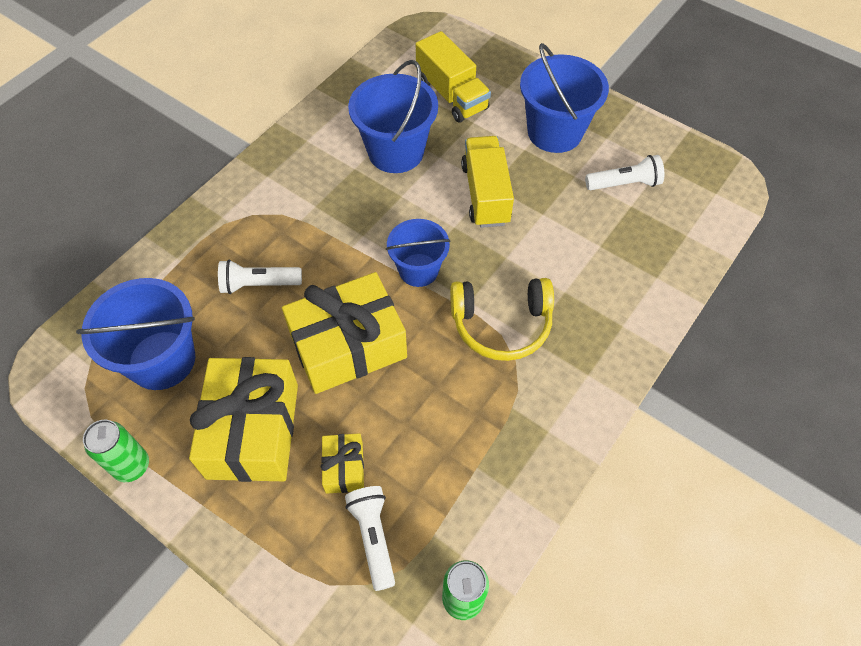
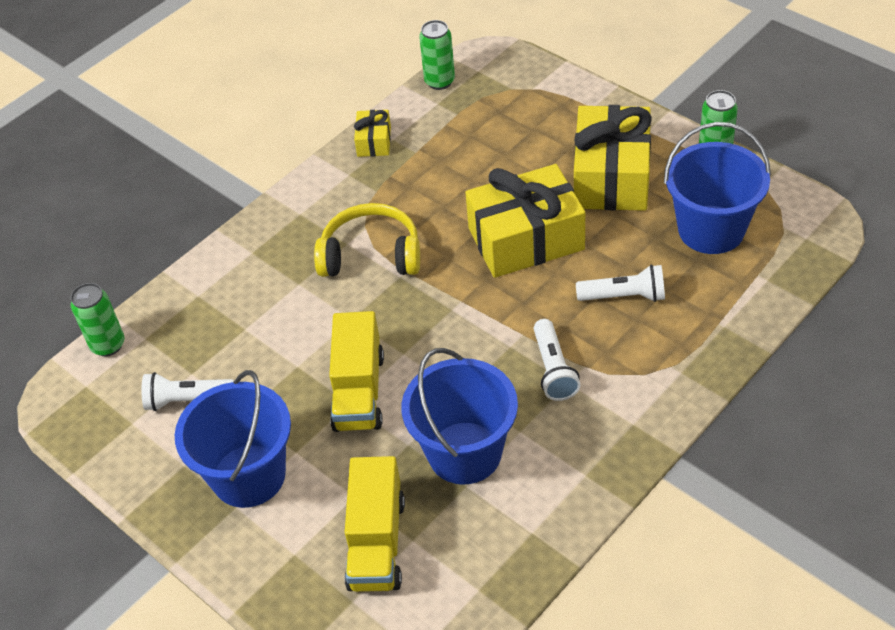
camera: 170 degrees left, 10 degrees down
yellow gift [321,433,364,494] -> yellow gift moved to [354,110,391,157]
white flashlight [345,486,395,591] -> white flashlight moved to [534,319,580,401]
blue bucket [386,219,450,287] -> none
yellow truck [416,31,491,123] -> yellow truck turned 150 degrees counterclockwise [345,456,405,592]
none -> green can [70,283,124,356]

